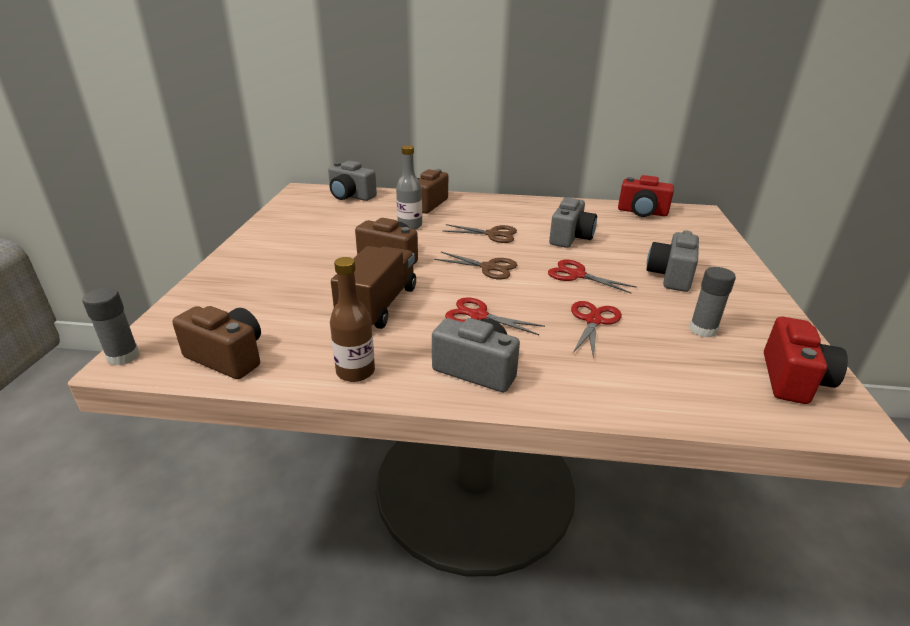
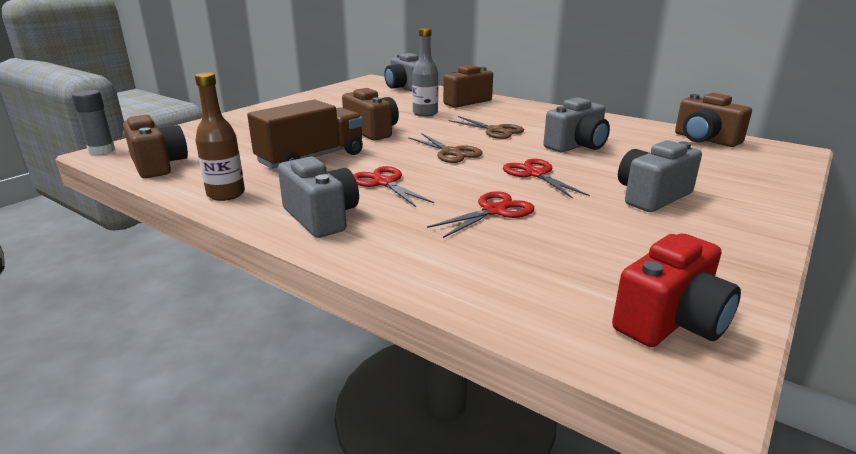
camera: 30 degrees right, 5 degrees down
red camera [618,175,674,217] -> brown camera [675,93,752,147]
grey glue stick [689,267,736,338] -> none

